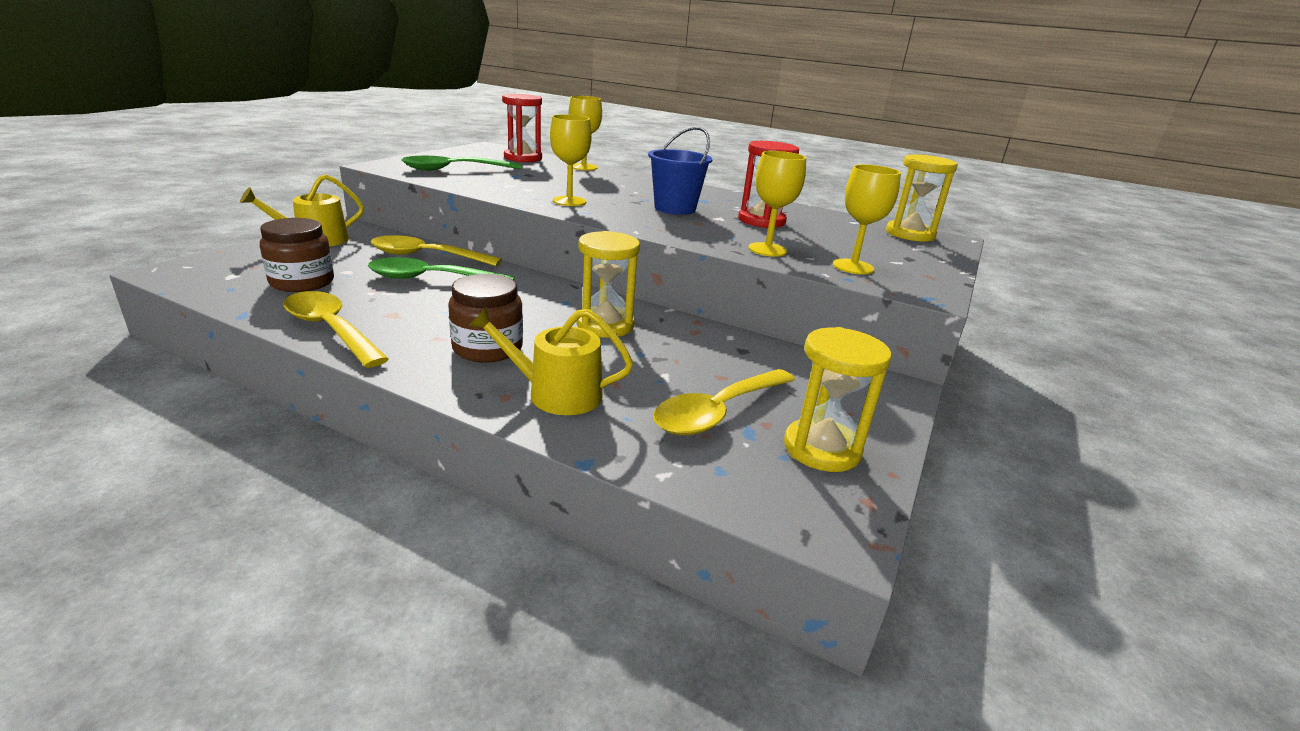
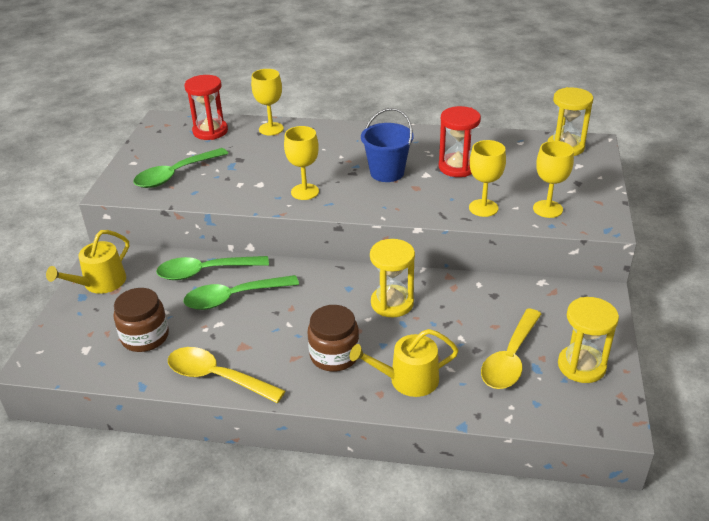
camera: 15 degrees left, 10 degrees up
yellow spoon [371,235,502,266] -> green spoon [156,256,269,280]

